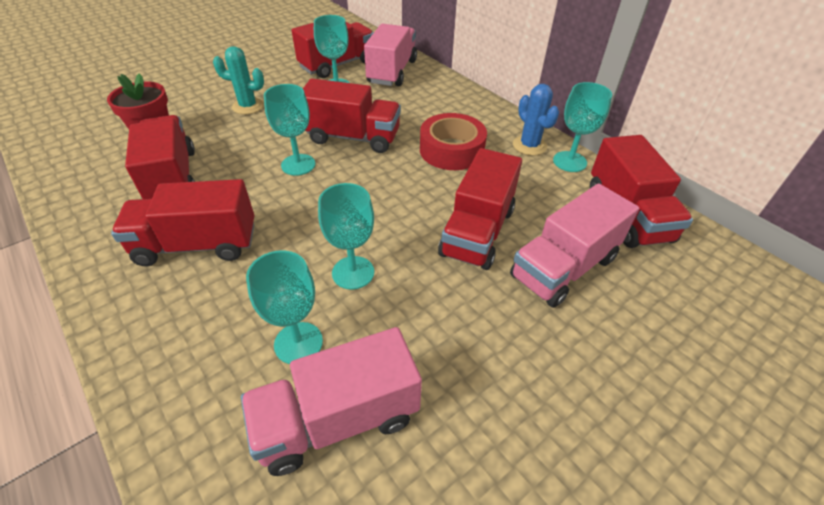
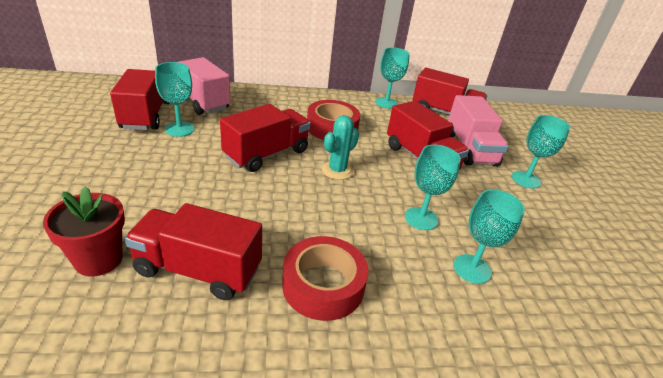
camera: 60 degrees left, 10 degrees down
red truck [111,179,254,266] -> red tape [282,236,368,321]
turquoise cactus [213,46,264,114] -> turquoise cactus moved to [322,115,359,180]
pink truck [241,327,422,476] -> none
turquoise goblet [264,84,315,176] -> turquoise goblet moved to [512,115,570,188]
blue cactus [513,84,559,156] -> none

